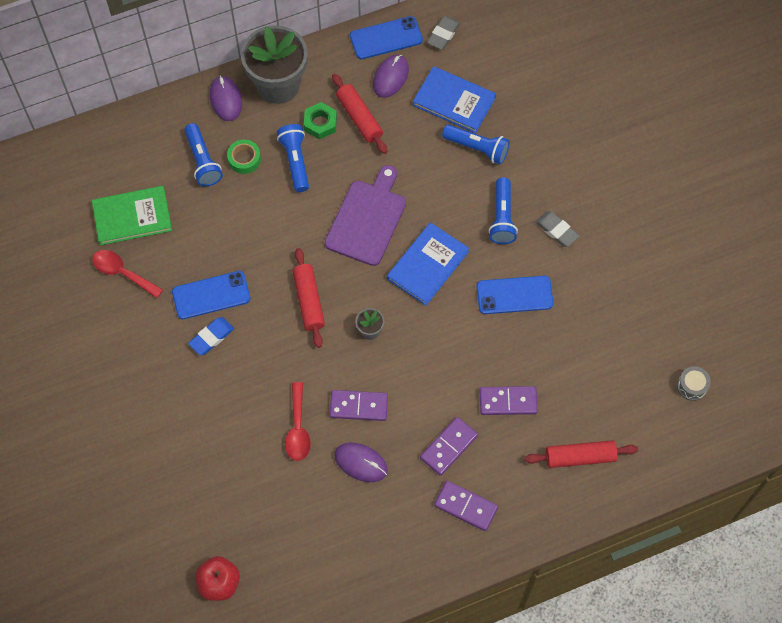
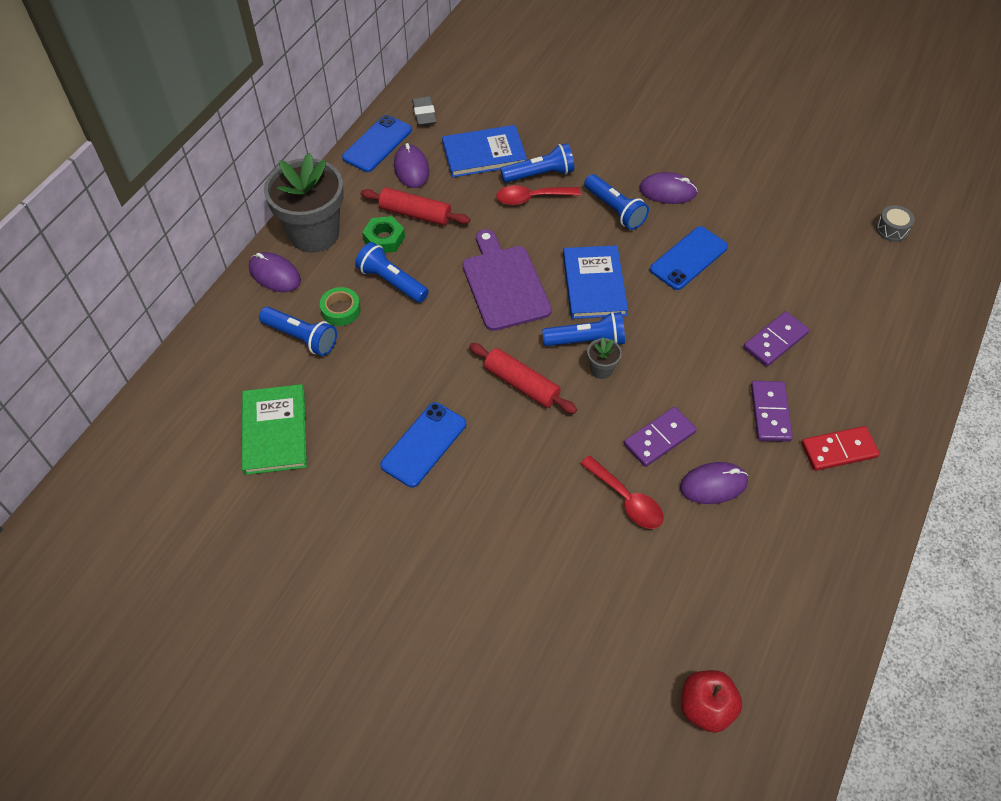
camera: 40 degrees left, 10 degrees down
green book [92,186,172,245] -> green book turned 45 degrees counterclockwise [242,384,307,475]
red spoon [92,250,163,298] -> red spoon moved to [496,185,581,205]
blue eraser [188,317,234,355] -> none
purple domino [434,481,498,531] -> red domino [801,426,880,471]
red rolling pin [525,440,638,468] -> none
grey eraser [536,211,579,247] -> purple mouse [639,172,698,204]
none -> blue flashlight [542,312,625,346]

